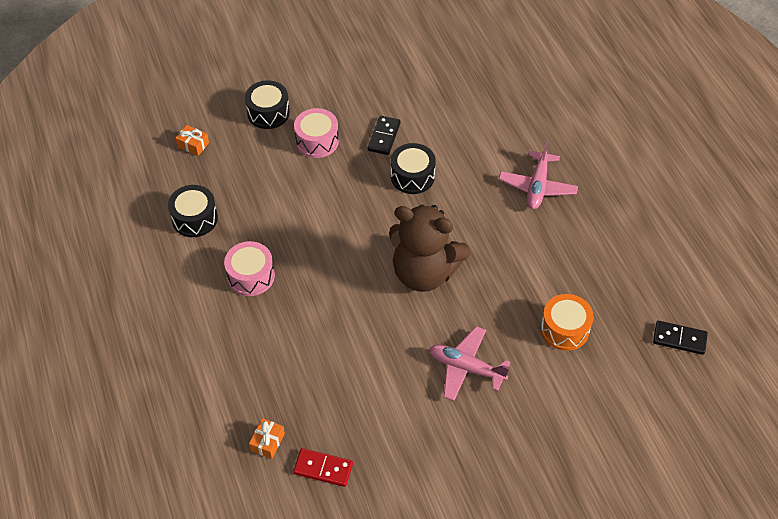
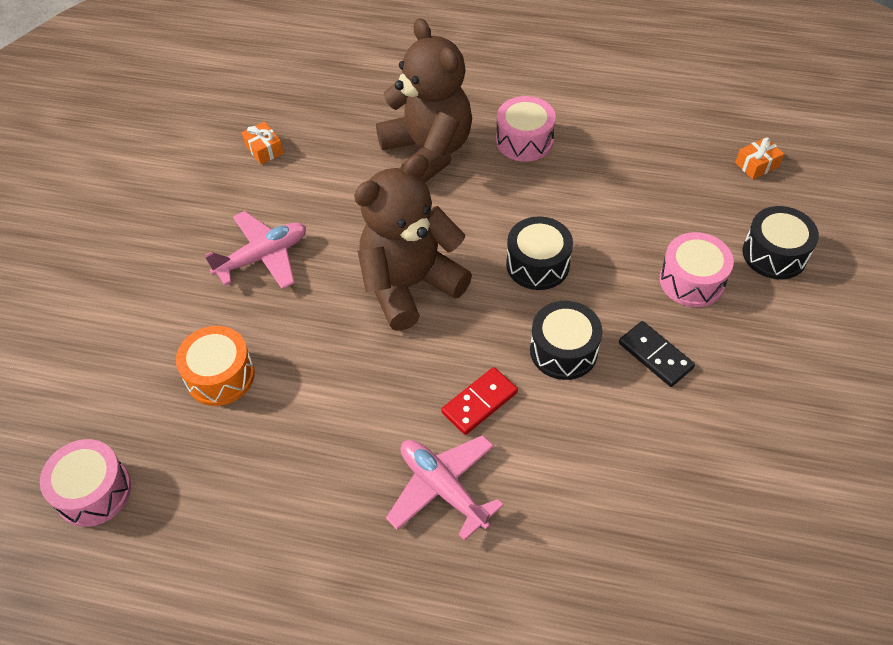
camera: 125 degrees right, 0 degrees up
black drum [168,185,218,237] -> black drum moved to [506,216,573,290]
orange gift [249,418,285,459] -> orange gift moved to [242,122,284,164]
red domino [293,448,353,487] -> red domino moved to [441,367,518,435]
black domino [653,321,708,355] -> pink drum [40,439,131,527]
none -> brown teddy bear [376,18,472,182]

